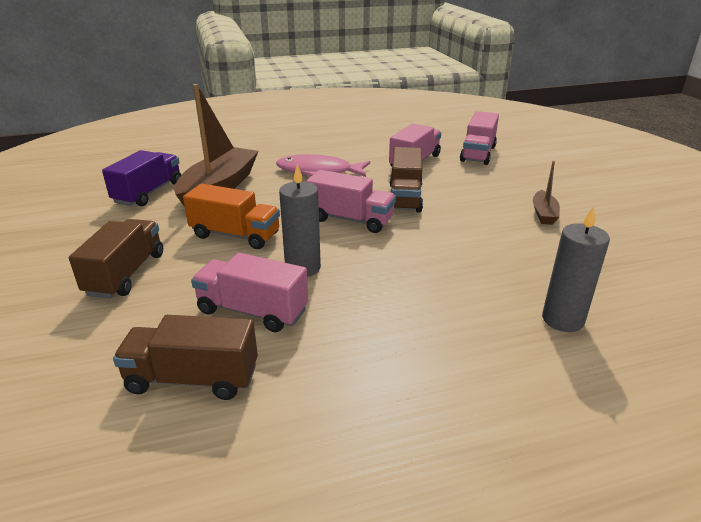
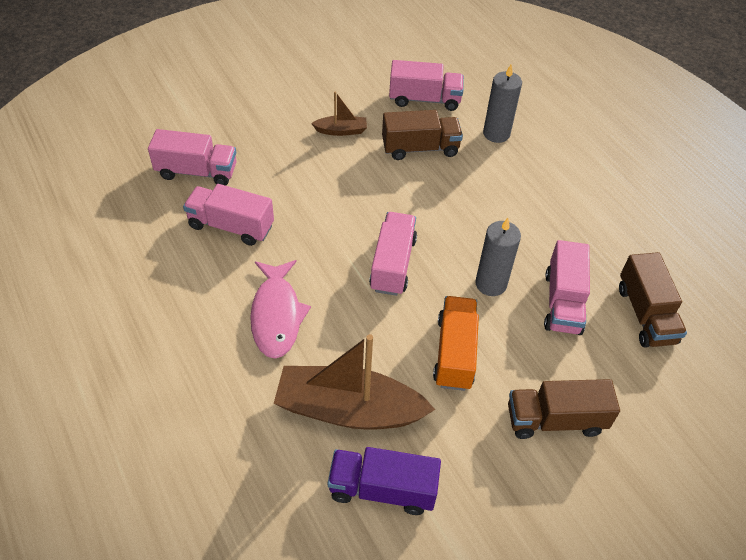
camera: 105 degrees left, 20 degrees up
brown truck [390,147,423,213] -> brown truck moved to [382,110,463,160]
none -> pink truck [389,60,464,111]

